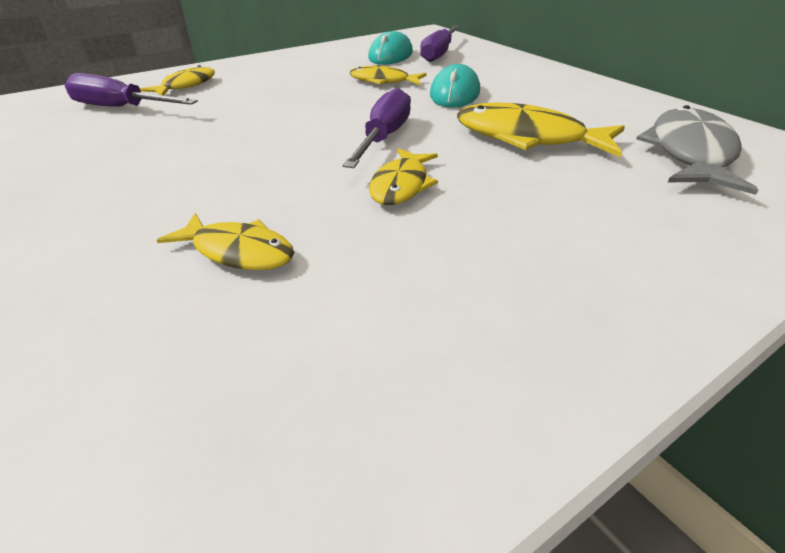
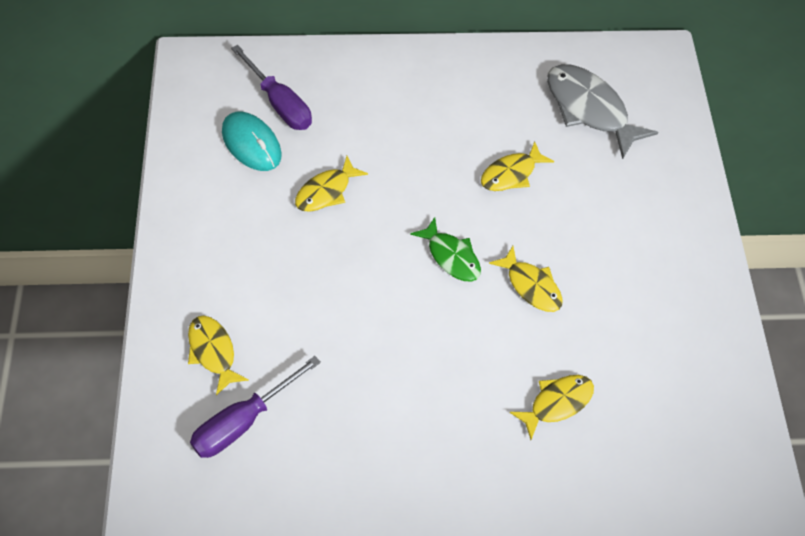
camera: 60 degrees left, 20 degrees up
purple screwdriver [343,88,411,168] -> green fish [410,217,481,282]
turquoise mouse [430,64,480,108] -> none
yellow fish [457,103,625,157] -> yellow fish [481,142,554,191], size x0.60

